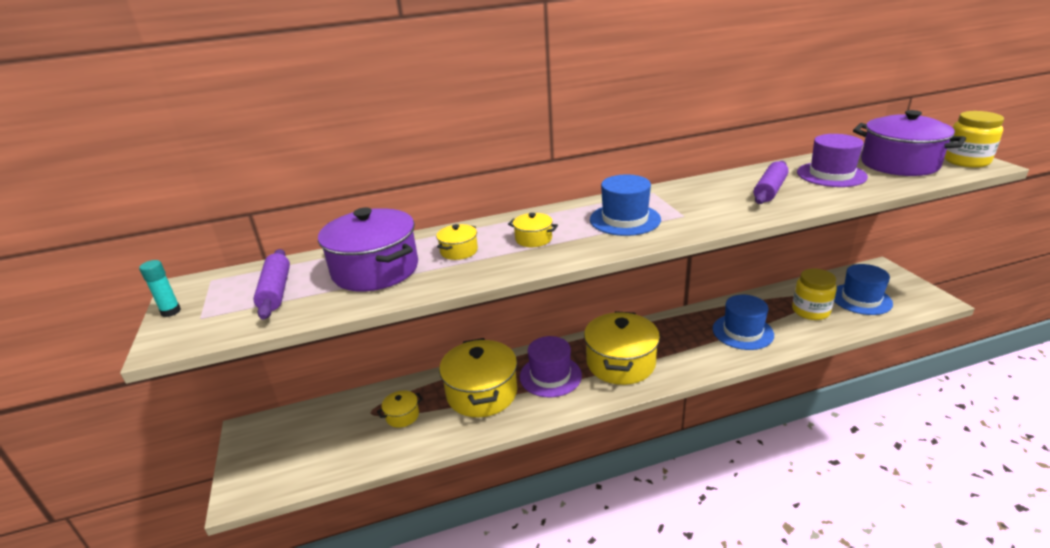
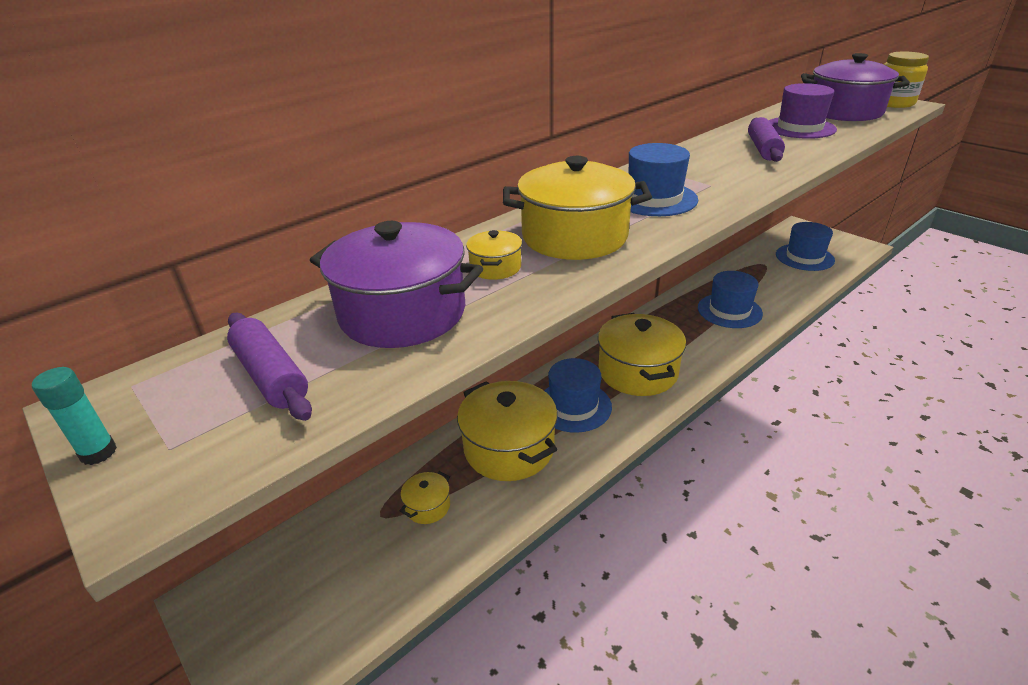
camera: 25 degrees left, 5 degrees up
yellow pot [508,213,558,247] -> yellow pot [503,156,652,260], size x2.20
purple hat [520,336,582,397] -> blue hat [544,358,612,433]
yellow jar [792,268,837,320] -> none

